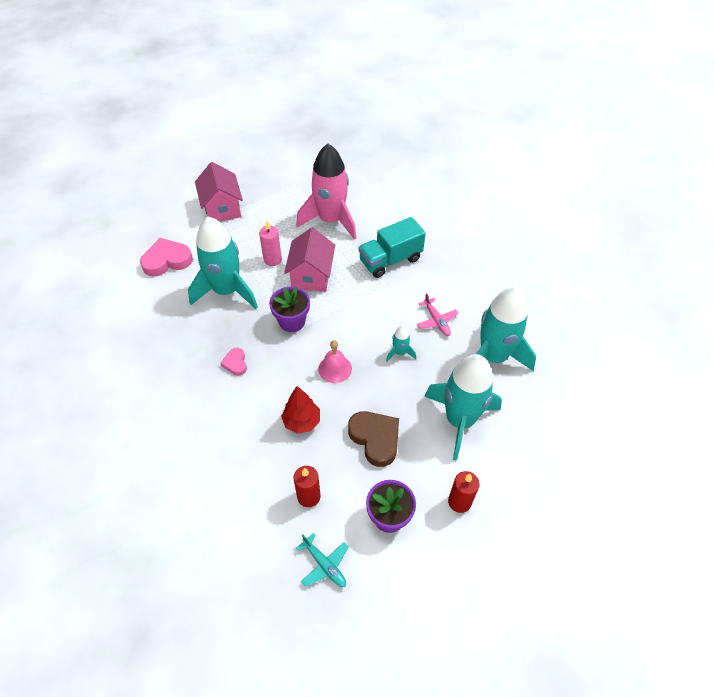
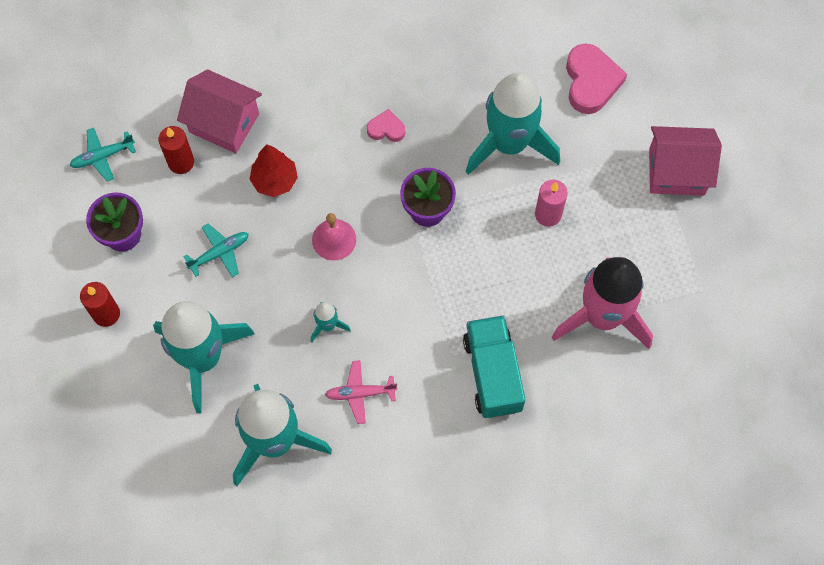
camera: 110 degrees right, 15 degrees up
pink house [284,228,335,292] -> pink house moved to [177,69,262,153]
brown heart [348,411,399,467] -> turquoise plane [183,224,249,277]

